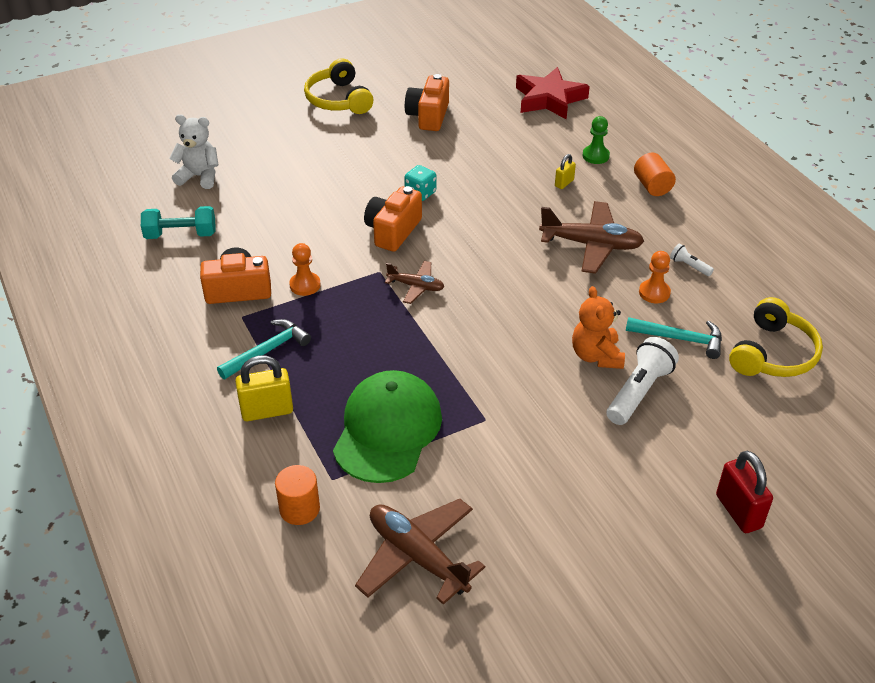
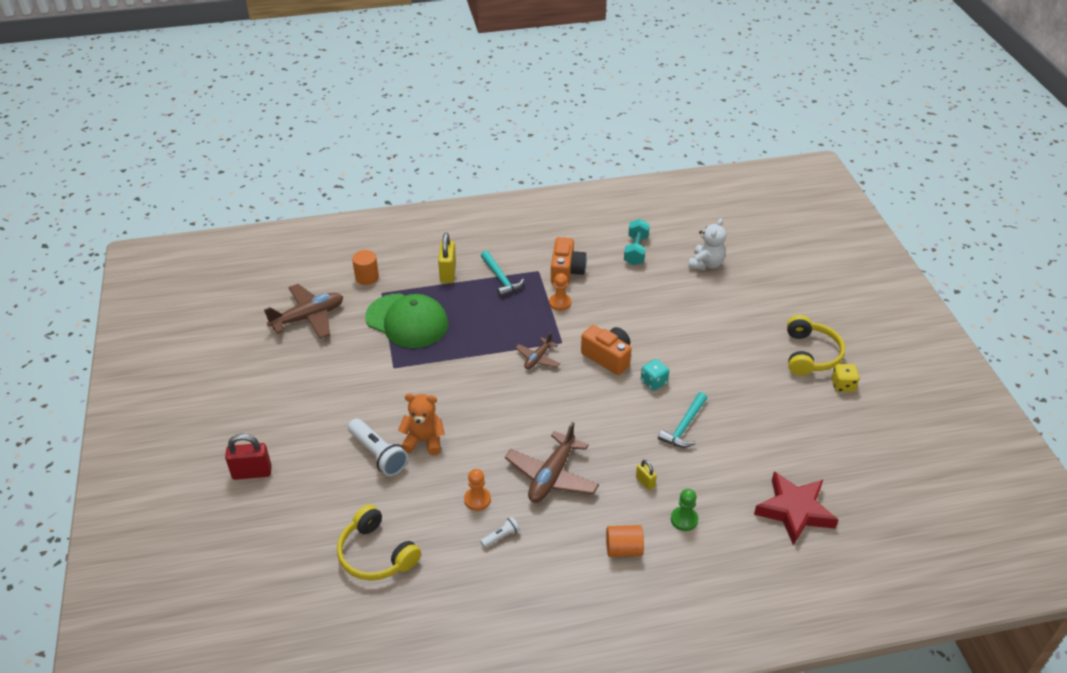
camera: 105 degrees right, 0 degrees up
yellow headphones [304,58,374,114] -> yellow headphones turned 105 degrees clockwise [787,315,845,376]
orange camera [405,74,449,131] -> none
turquoise hammer [626,317,722,359] -> turquoise hammer moved to [658,392,707,448]
none -> yellow dice [832,364,860,392]

